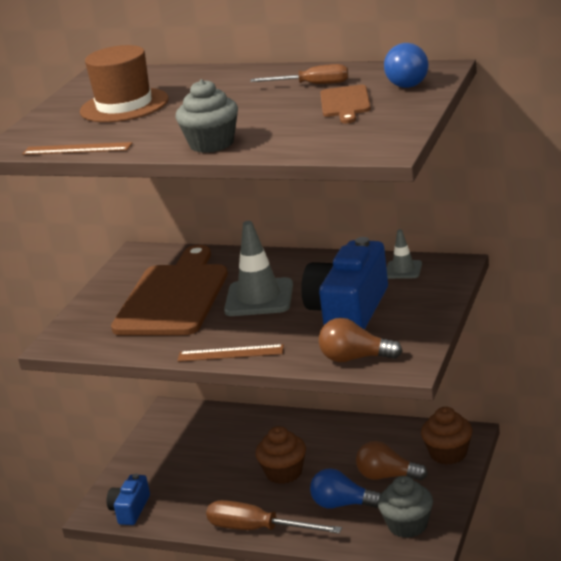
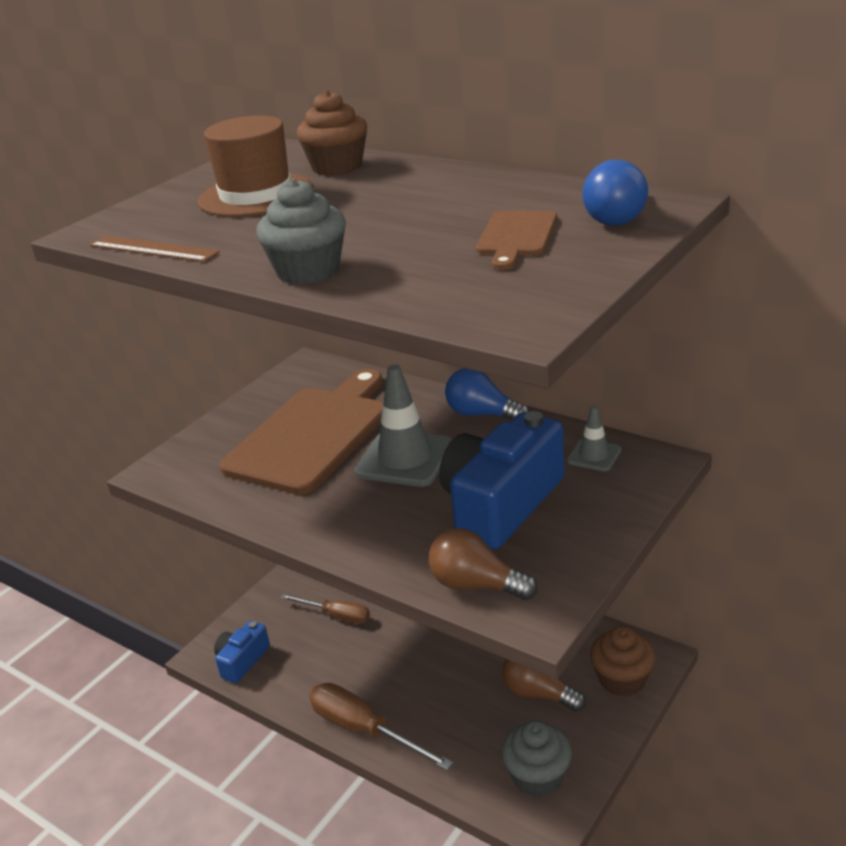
camera: 15 degrees right, 5 degrees up
brown ruler [177,344,284,362] -> none
brown screwdriver [250,64,348,84] -> brown screwdriver moved to [281,594,370,624]
brown cupcake [255,426,306,484] -> brown cupcake moved to [297,90,367,176]
blue light bulb [310,468,381,509] -> blue light bulb moved to [445,368,529,421]

